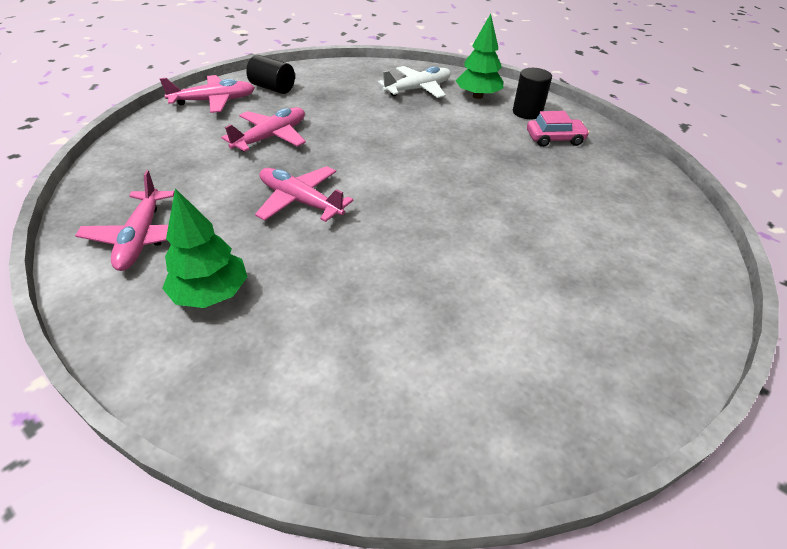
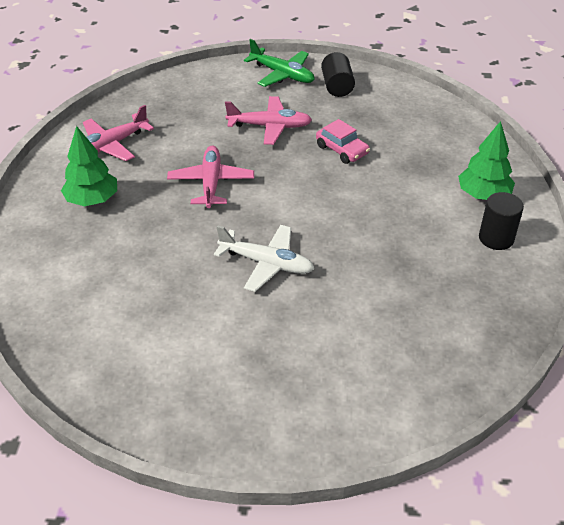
camera: 55 degrees right, 0 degrees up
pink plane [160,75,255,113] -> green plane [244,39,315,87]
white plane [378,66,451,98] -> white plane moved to [214,225,314,292]
pink car [527,111,590,147] -> pink car moved to [316,119,370,164]

